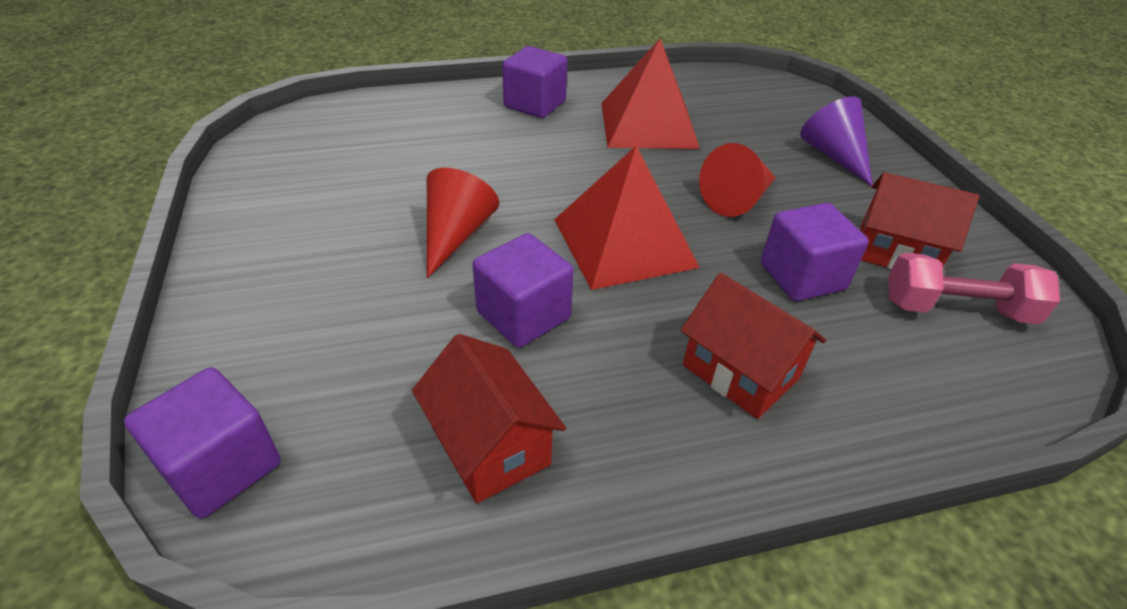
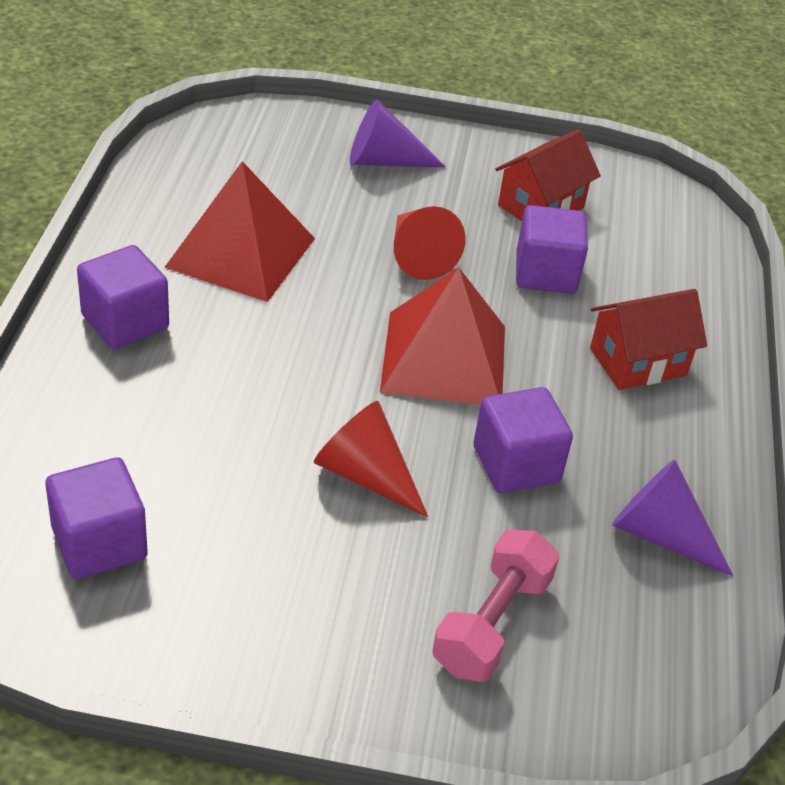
camera: 70 degrees left, 0 degrees up
purple cube [124,367,281,519] -> purple cube moved to [45,457,148,579]
red house [412,334,566,503] -> purple cone [612,460,733,576]
pink dumbbell [888,253,1060,324] -> pink dumbbell moved to [432,529,559,682]

